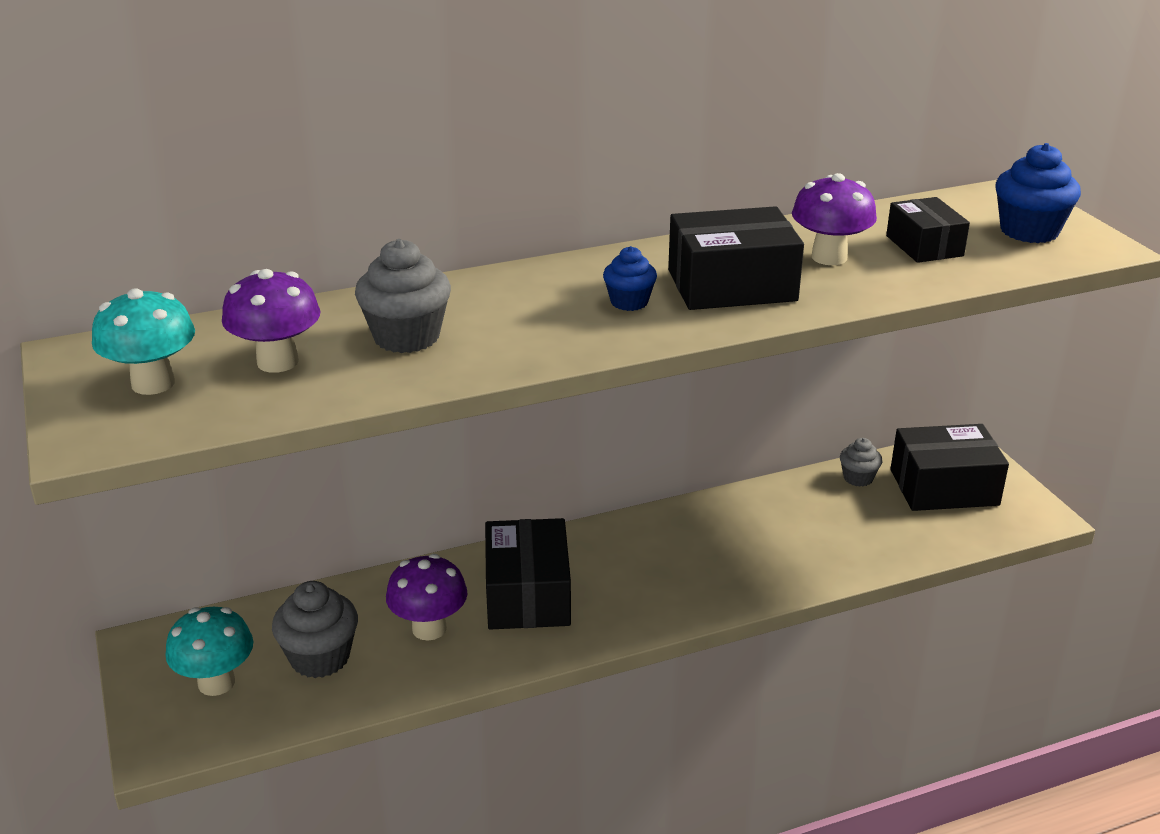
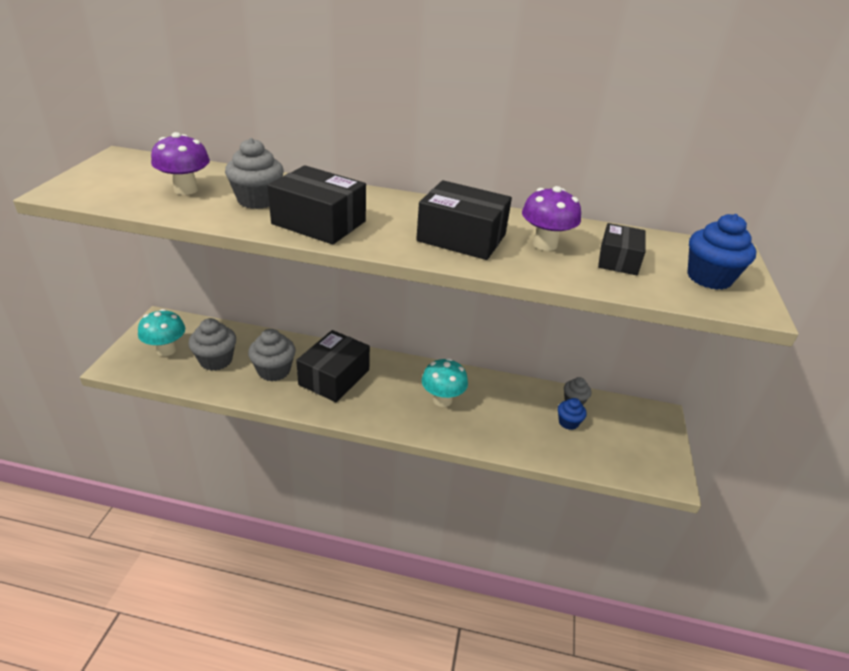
camera: 30 degrees right, 5 degrees up
turquoise mushroom [92,288,195,395] -> turquoise mushroom moved to [422,358,468,407]
purple mushroom [386,554,467,641] -> grey cupcake [248,329,296,381]
blue cupcake [603,246,657,311] -> blue cupcake moved to [558,398,587,430]
black box [891,424,1009,511] -> black box moved to [267,165,366,244]

